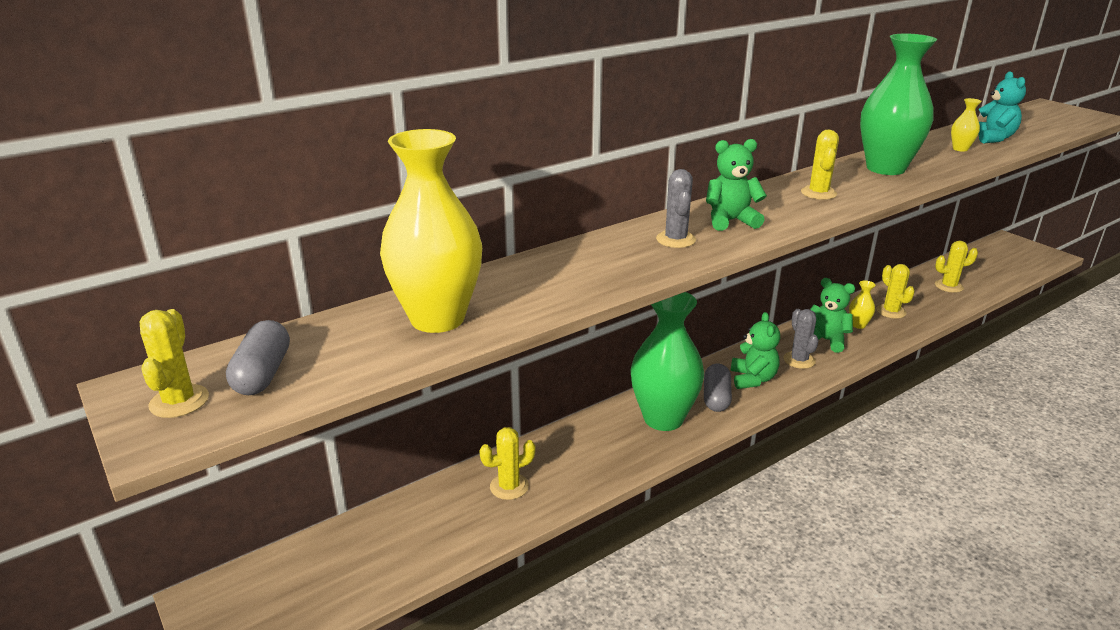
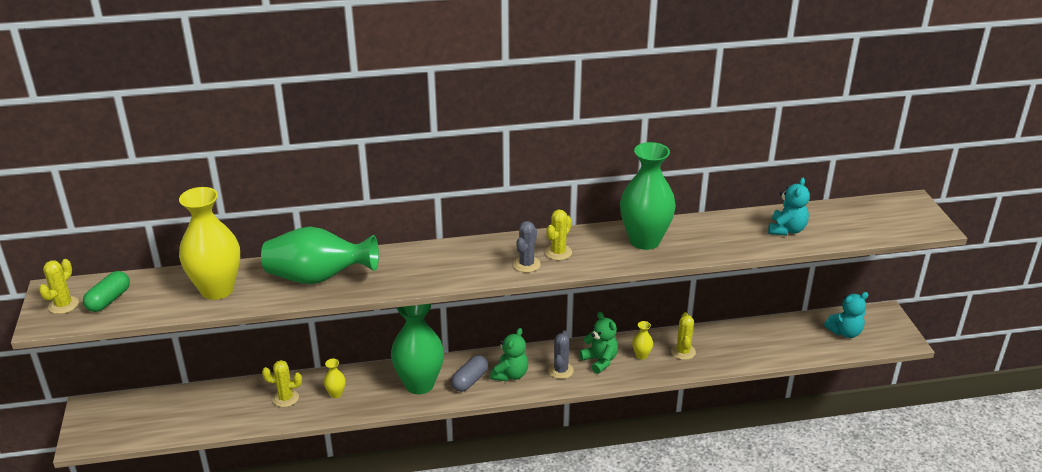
camera: 25 degrees right, 5 degrees up
grey capsule [226,320,290,395] -> green capsule [83,271,130,312]
grey cactus [656,169,696,248] -> grey cactus moved to [513,221,541,273]
green teddy bear [706,139,767,231] -> none
yellow cactus [935,241,978,293] -> none
yellow vase [951,98,982,152] -> yellow vase moved to [324,359,346,398]
none -> green vase [261,226,379,284]
none -> turquoise teddy bear [824,292,869,338]

